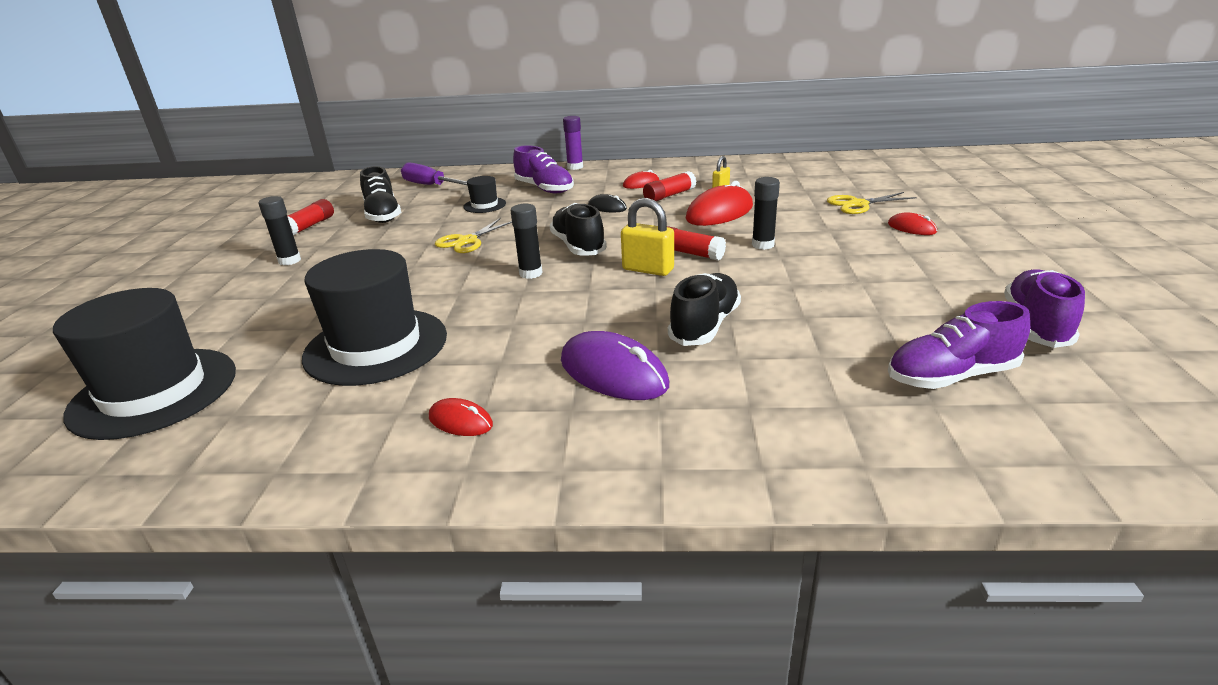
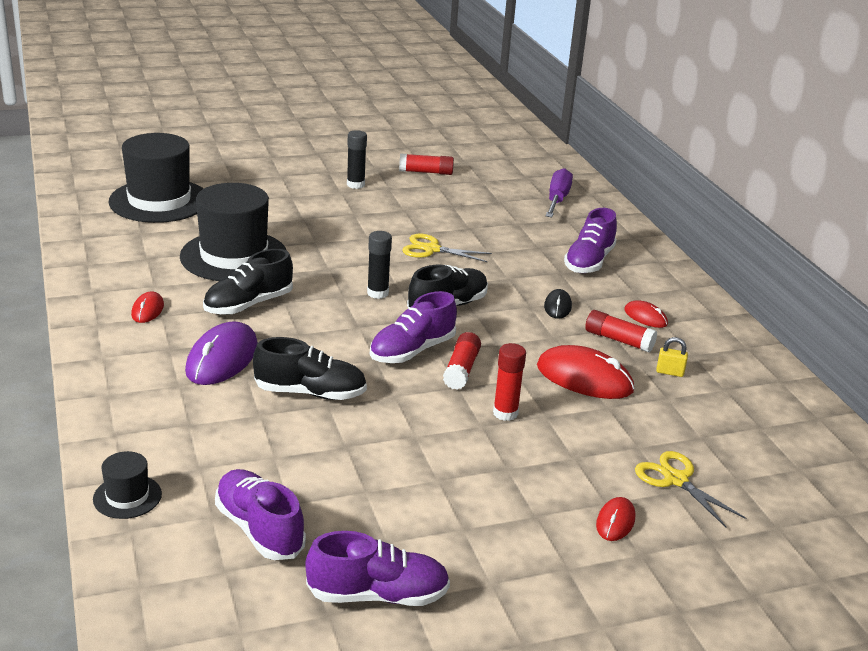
camera: 65 degrees right, 0 degrees up
black shoe [360,166,401,223] -> black shoe moved to [203,249,293,315]
black hat [463,176,506,213] -> black hat moved to [93,451,162,519]
purple glue stick [563,116,583,170] -> none
yellow padlock [621,198,674,276] -> purple shoe [370,291,457,363]
black glue stick [752,177,780,250] -> red glue stick [493,343,526,421]

